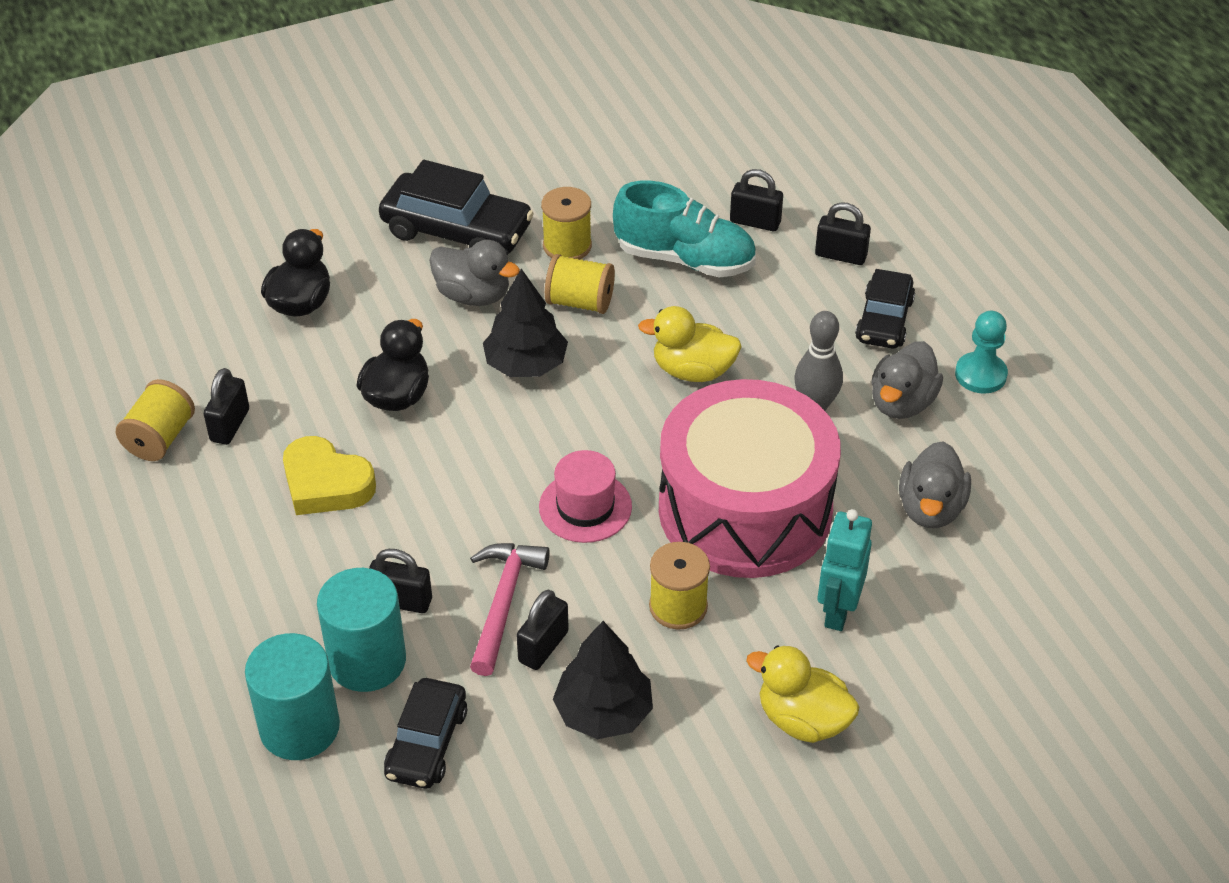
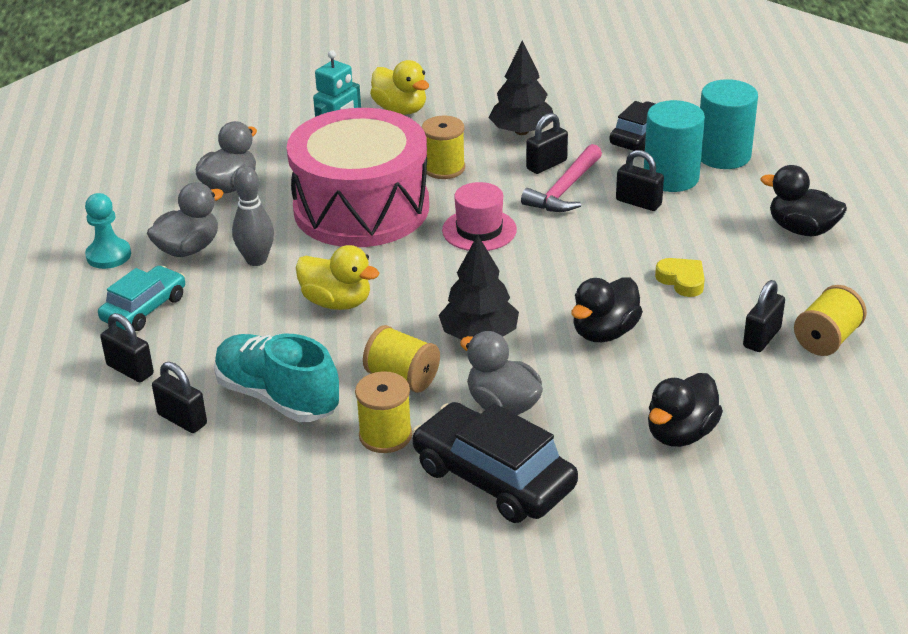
camera: 160 degrees left, 10 degrees down
yellow heart [283,436,376,515] -> yellow heart [655,258,705,297], size x0.64
black car [855,269,915,349] -> turquoise car [98,266,185,331]
none -> black duck [761,165,847,236]

